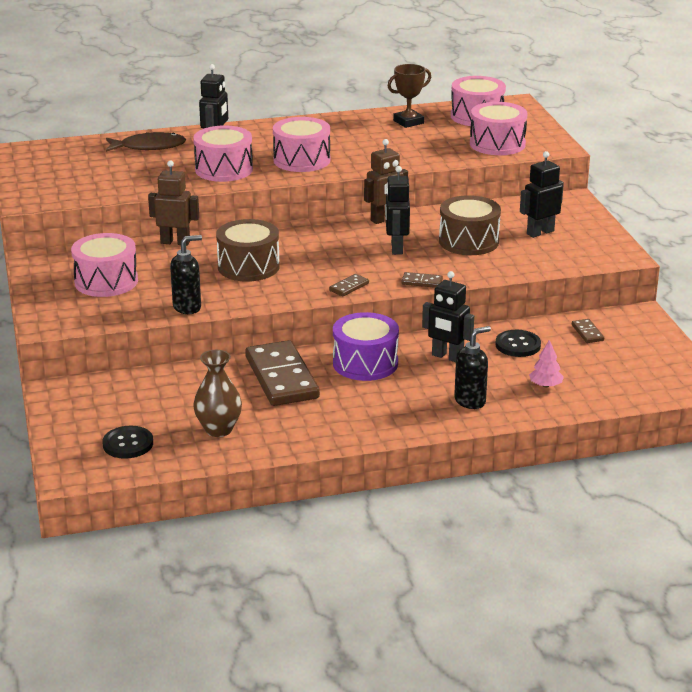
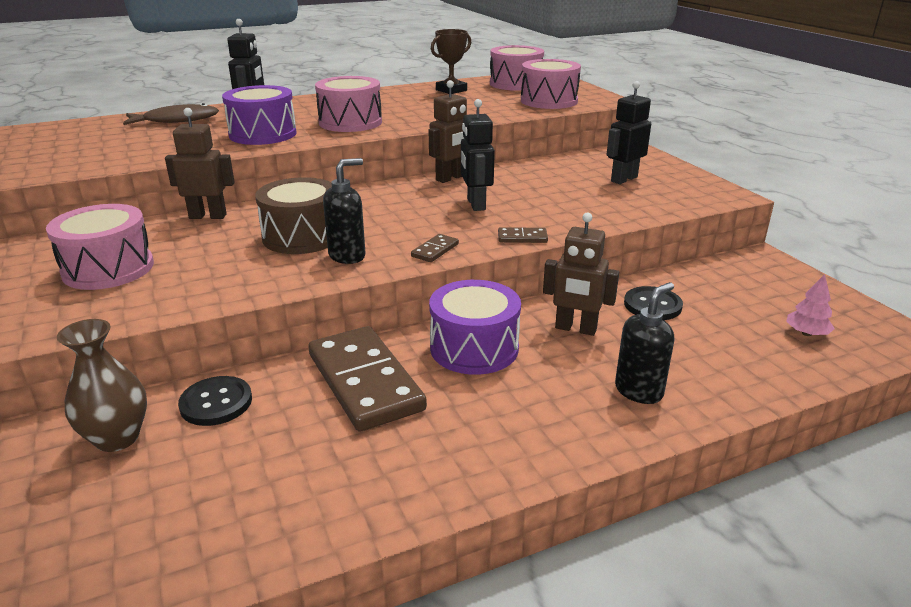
camera: 10 degrees left, 0 degrees up
black button [102,426,153,459] -> black button moved to [178,376,252,426]
black soap dispenser [170,235,202,314] -> black soap dispenser moved to [323,158,365,264]
pink drum [193,125,253,182] -> purple drum [222,85,297,145]
brown vase [193,350,242,437] -> brown vase moved to [57,319,147,452]
black robot [422,271,474,362] -> brown robot [543,212,619,336]
brown drum [439,195,501,255] -> none
pink tree [529,340,564,387] -> pink tree moved to [786,274,835,336]
brown domino [572,319,604,343] -> none

